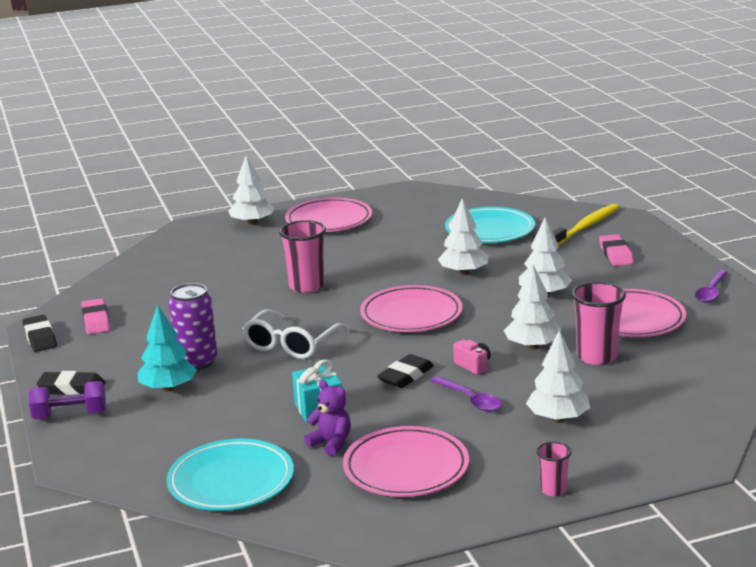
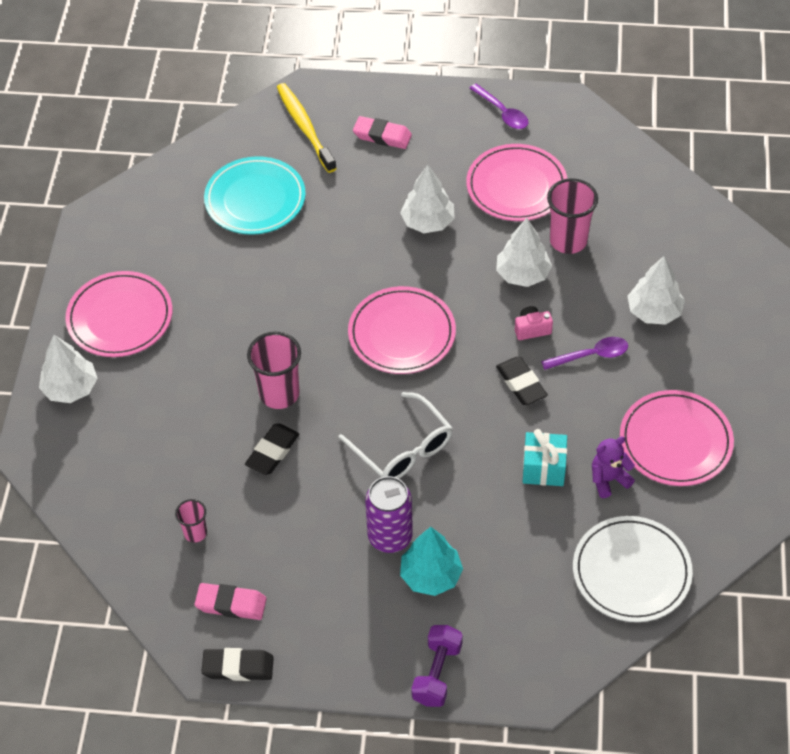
camera: 65 degrees left, 30 degrees up
black eraser [37,371,105,395] -> black eraser moved to [245,423,299,475]
turquoise plate [166,439,294,511] -> white plate [573,516,693,622]
white tree [438,198,488,275] -> none
pink cup [536,441,572,496] -> pink cup moved to [175,499,207,542]

